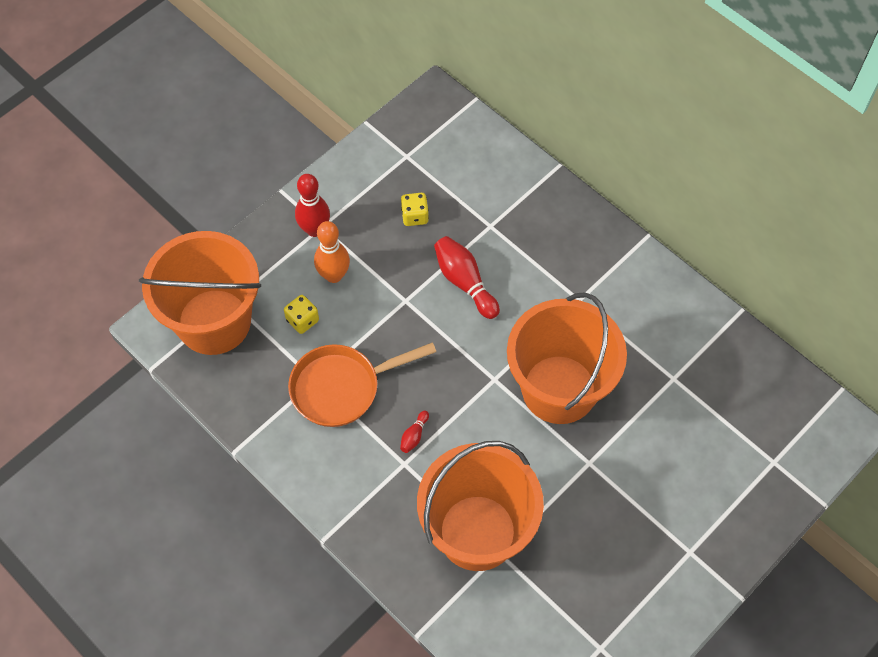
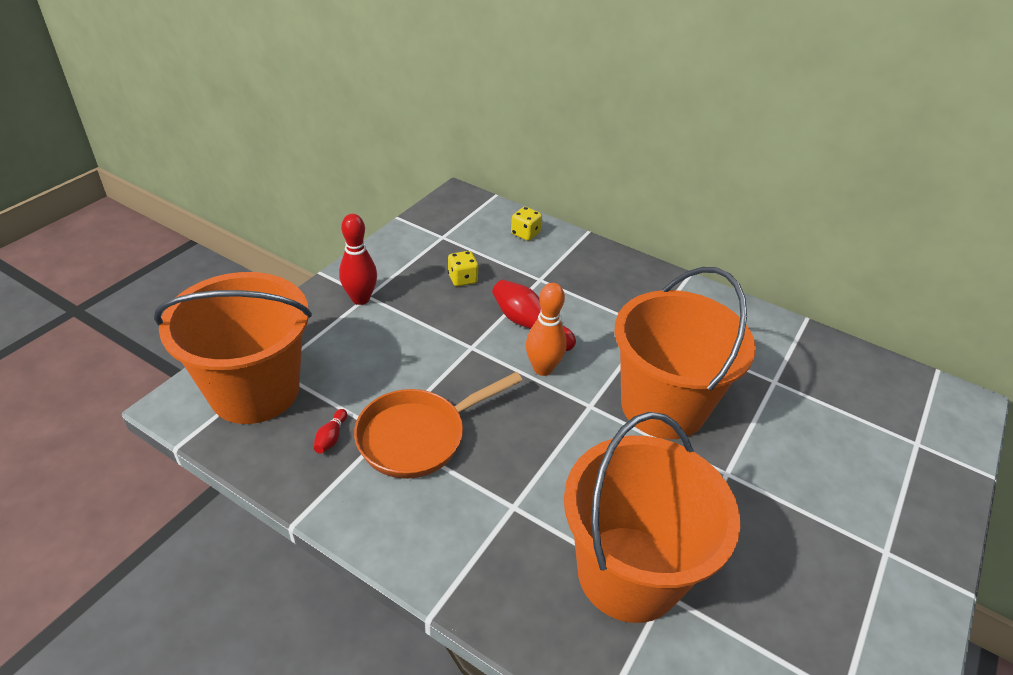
camera: 15 degrees left, 20 degrees down
yellow dice [284,295,319,334] -> yellow dice moved to [511,207,542,241]
orange bowling pin [314,221,350,283] -> orange bowling pin moved to [526,283,567,376]
red bowling pin [400,411,429,453] -> red bowling pin moved to [314,409,347,454]

